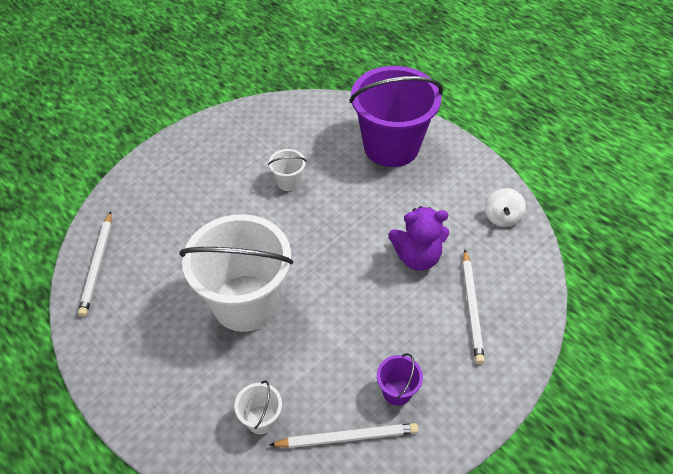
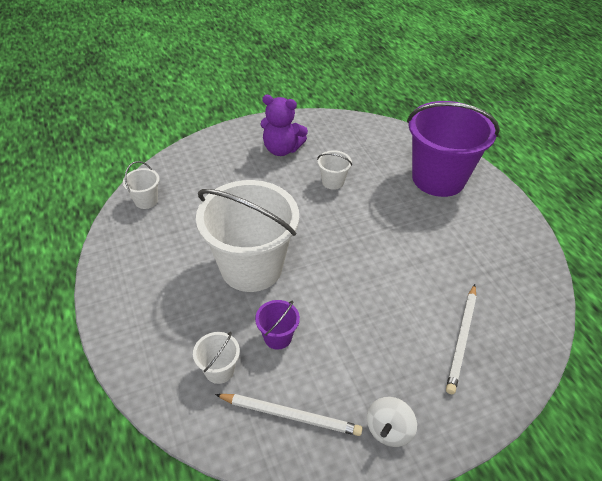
camera: 20 degrees right, 5 degrees down
white pencil [78,211,112,317] -> white bucket [123,161,160,209]
purple bucket [377,353,423,406] -> purple bucket moved to [255,300,300,350]
purple teddy bear [388,206,449,271] -> purple teddy bear moved to [260,95,308,156]
white spinning top [485,188,526,227] -> white spinning top moved to [367,397,417,447]

